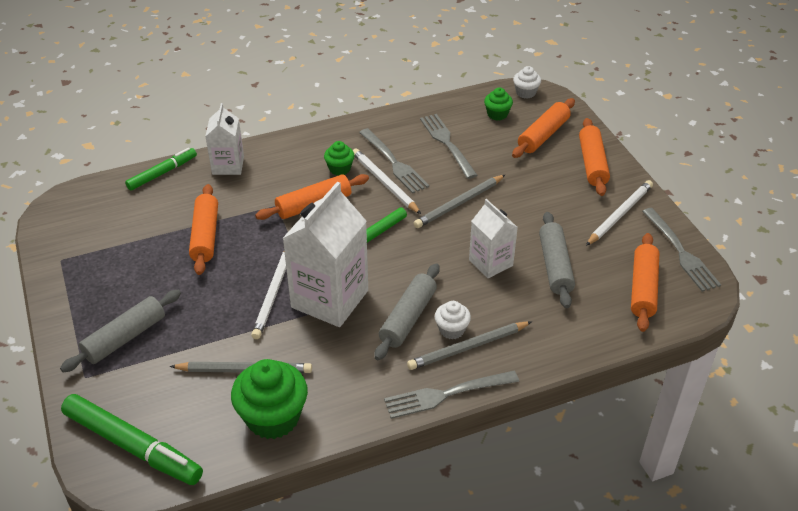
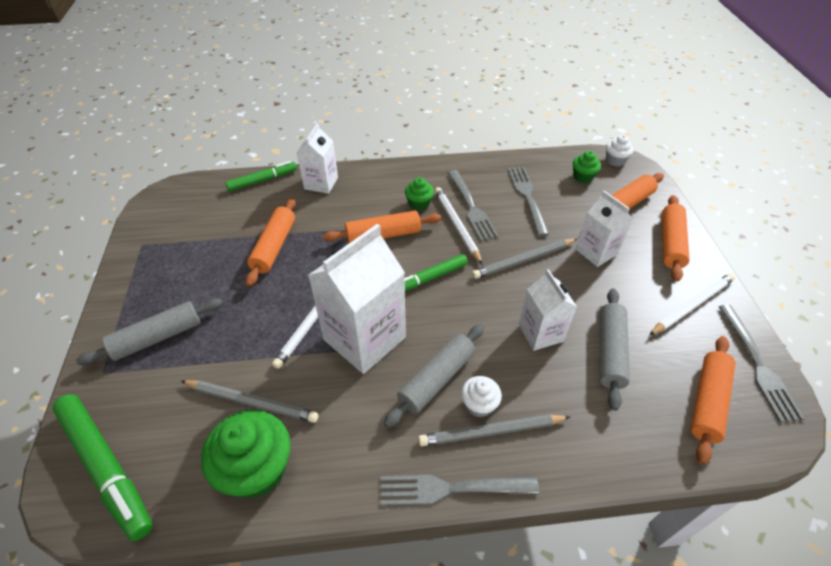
camera: 15 degrees right, 5 degrees up
none -> white carton [576,191,633,267]

